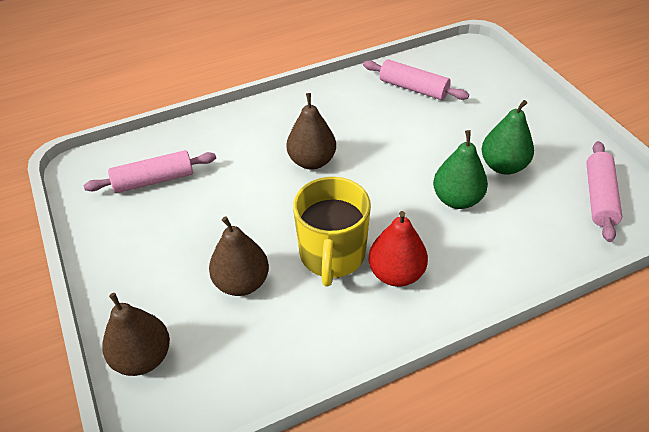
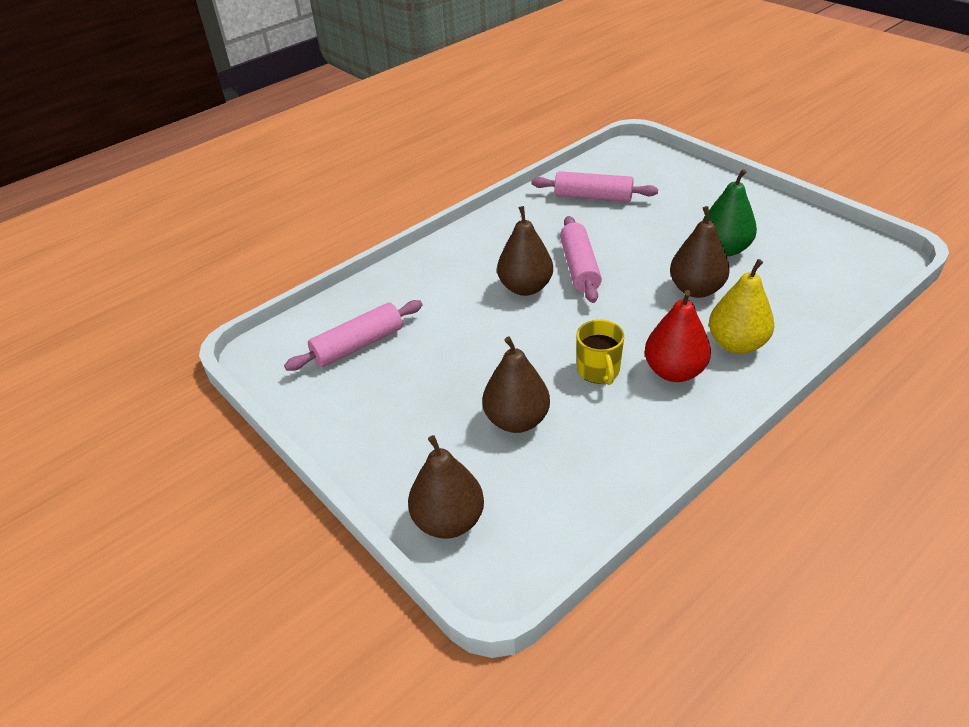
camera: 15 degrees left, 5 degrees down
yellow mug [293,177,371,286] -> yellow mug [577,320,624,385], size x0.57
green pear [433,130,488,209] -> brown pear [670,206,730,298]
pink rolling pin [586,141,622,242] -> pink rolling pin moved to [560,216,602,303]
none -> yellow pear [709,259,774,354]

